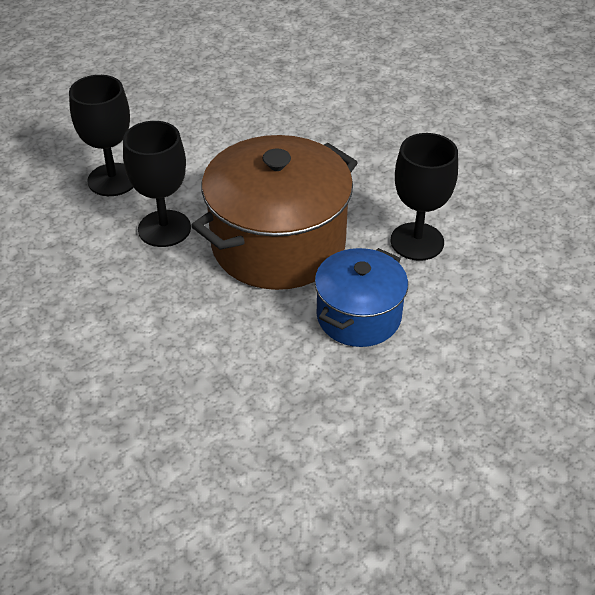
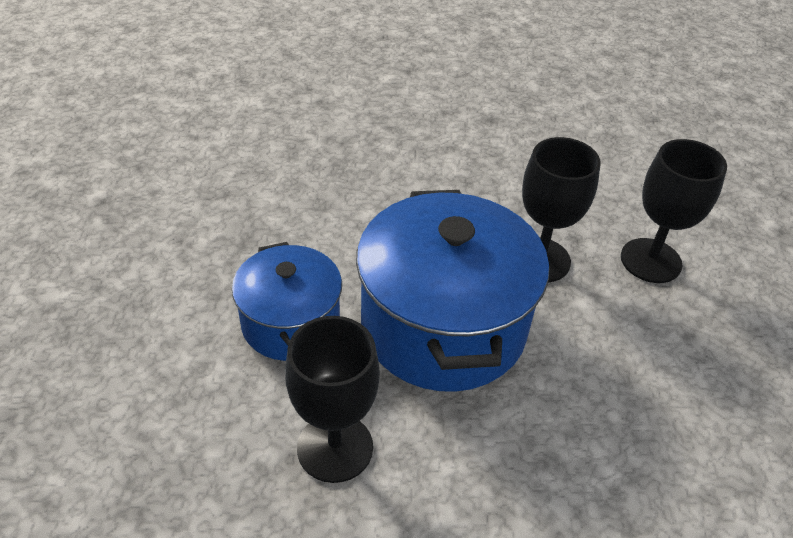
camera: 125 degrees right, 0 degrees up
brown pot [191,135,358,290] -> blue pot [356,190,549,392]

